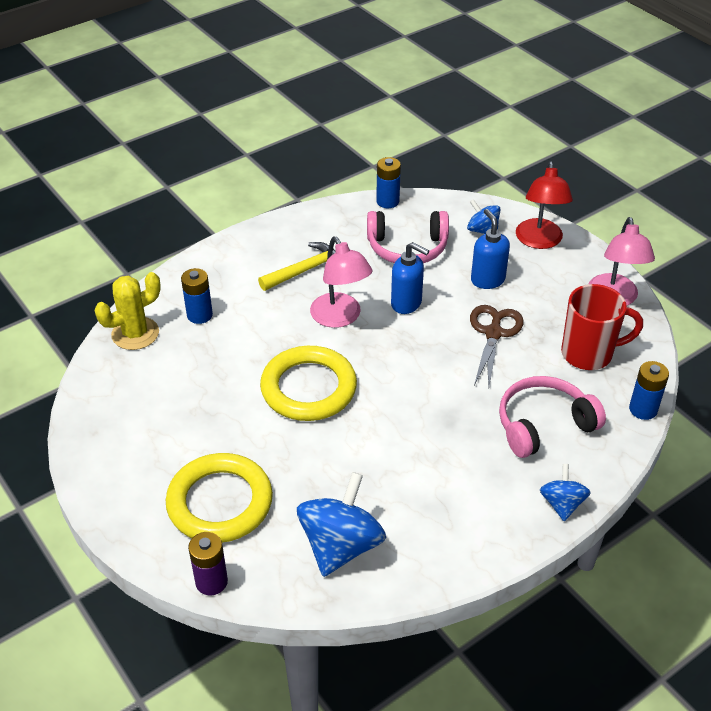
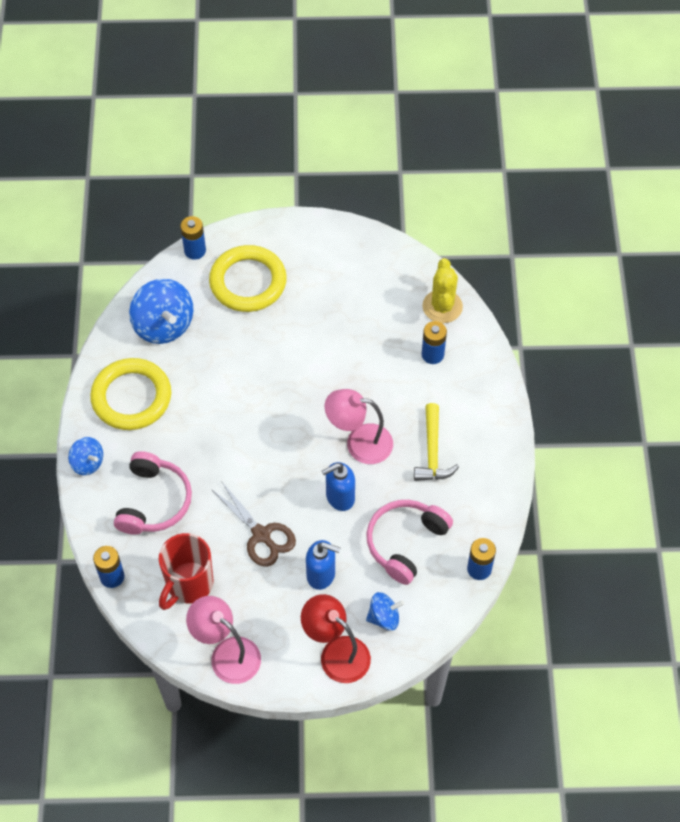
camera: 125 degrees right, 15 degrees up
purple battery [188,532,228,595] -> blue battery [180,216,206,260]
yellow ring [260,346,357,421] -> yellow ring moved to [90,358,171,430]

